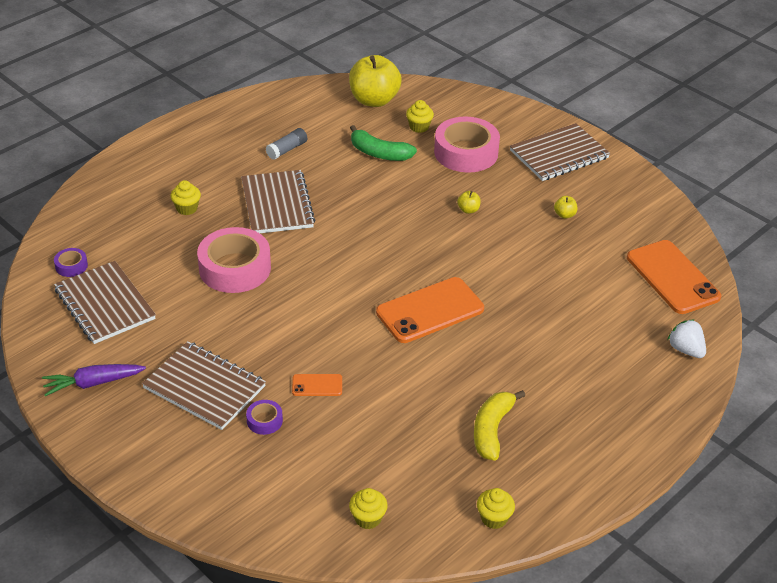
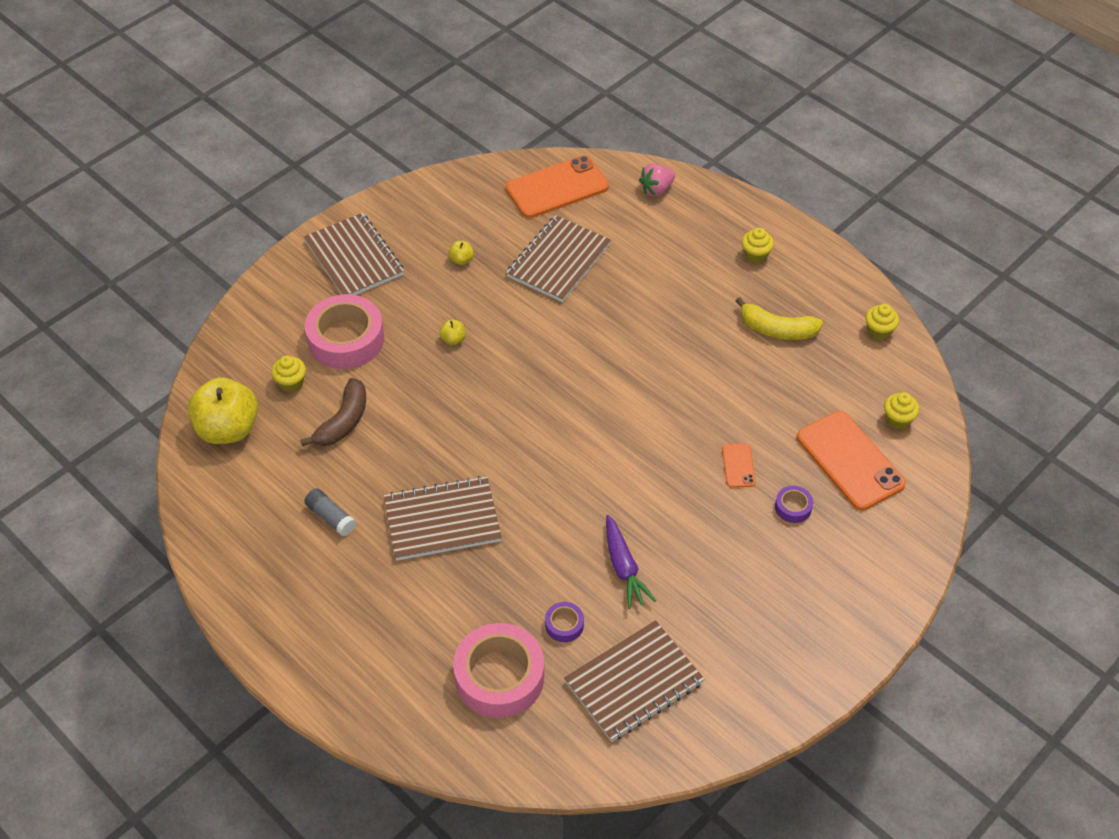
camera: 90 degrees left, 10 degrees up
purple carrot [42,364,146,396] -> purple carrot moved to [606,515,656,609]
purple tape [54,248,88,277] -> purple tape moved to [545,602,584,642]
brown notebook [142,341,266,430] -> brown notebook moved to [506,215,611,302]
yellow cupcake [171,180,201,215] -> yellow cupcake moved to [742,228,774,264]
pink tape [197,227,271,293] -> pink tape moved to [453,623,544,718]
green banana [350,125,417,161] -> brown banana [300,378,366,446]
orange phone [376,277,484,343] -> orange phone moved to [797,411,906,510]
white strawberry [668,320,706,358] -> pink strawberry [639,164,675,196]

